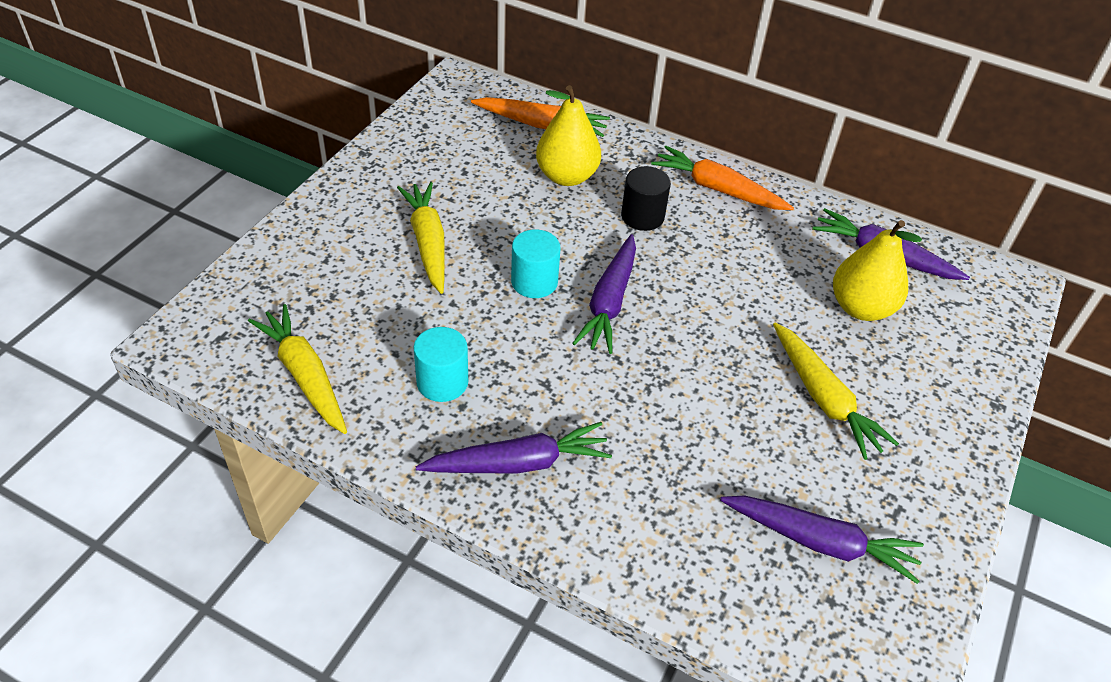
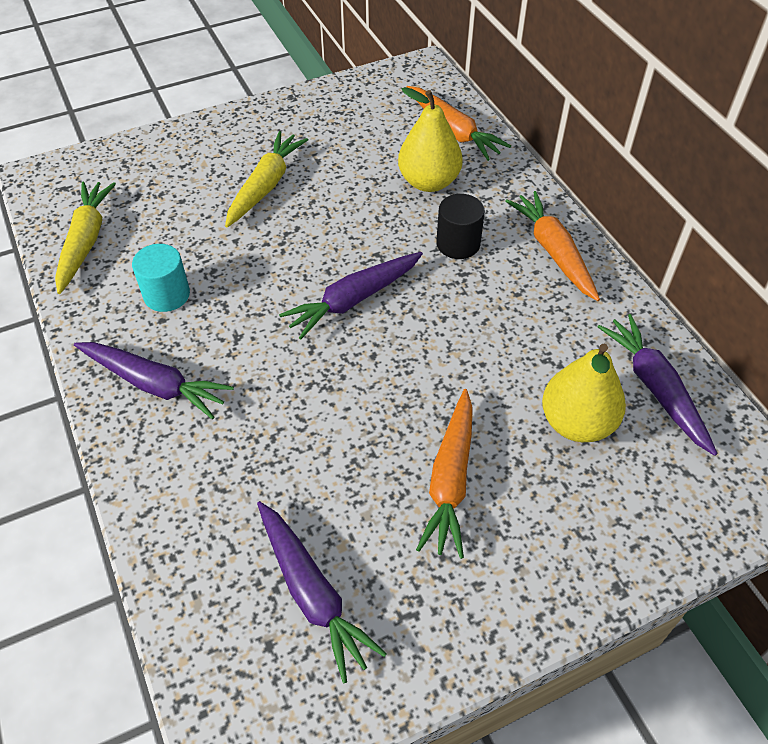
camera: 40 degrees right, 5 degrees up
turquoise cylinder [511,229,561,298] -> none
yellow carrot [773,323,899,460] -> orange carrot [416,389,473,559]

